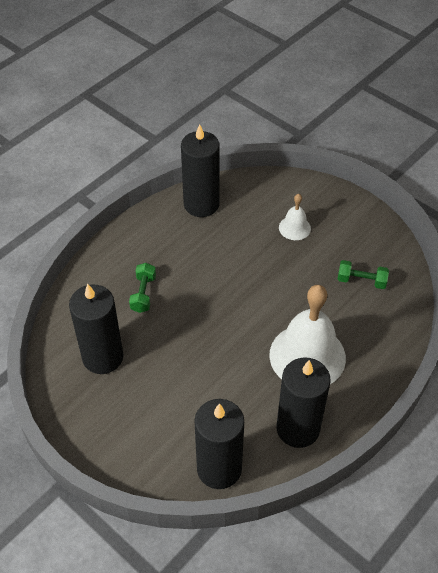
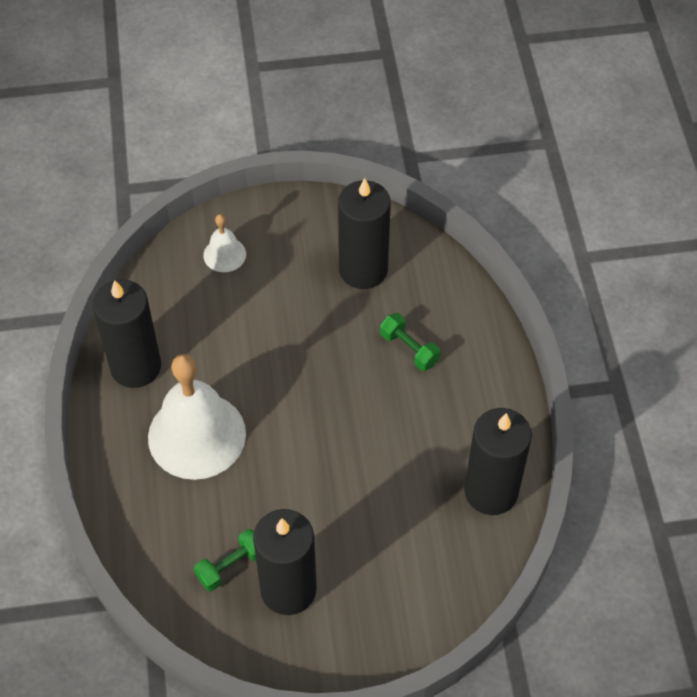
camera: 130 degrees right, 5 degrees up
black candle [194,399,244,489] -> black candle moved to [253,509,317,615]
white bell [279,194,311,240] -> white bell moved to [203,214,246,272]

